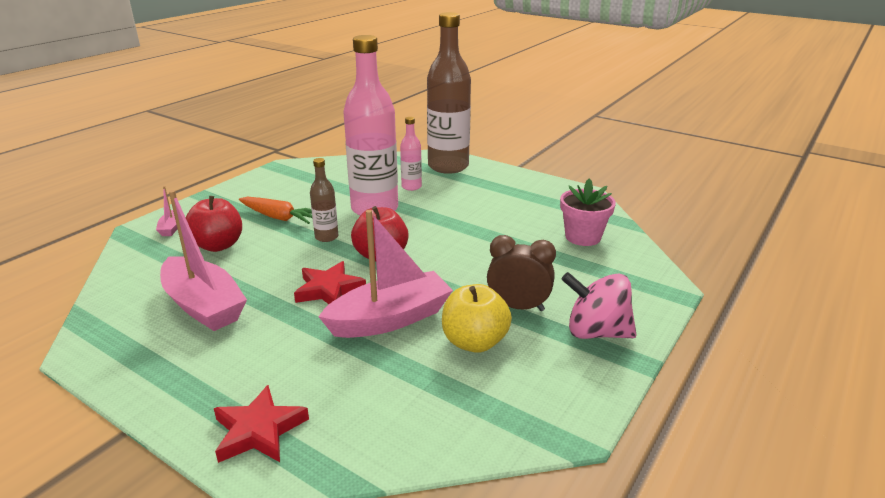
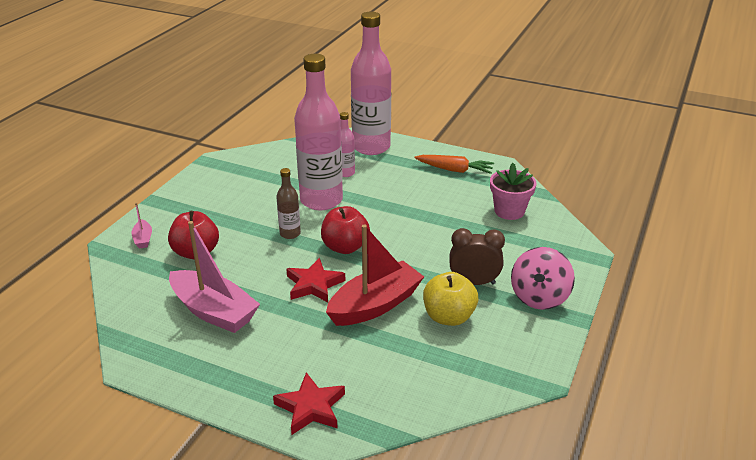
camera: 10 degrees left, 5 degrees up
orange carrot [239,197,312,224] -> orange carrot moved to [414,155,494,174]
pink boat [318,210,453,338] -> red boat [326,225,424,326]
brown bottle [427,12,471,174] -> pink bottle [351,12,391,155]
pink spinning top [561,272,637,339] -> pink spinning top turned 75 degrees counterclockwise [511,247,575,310]

